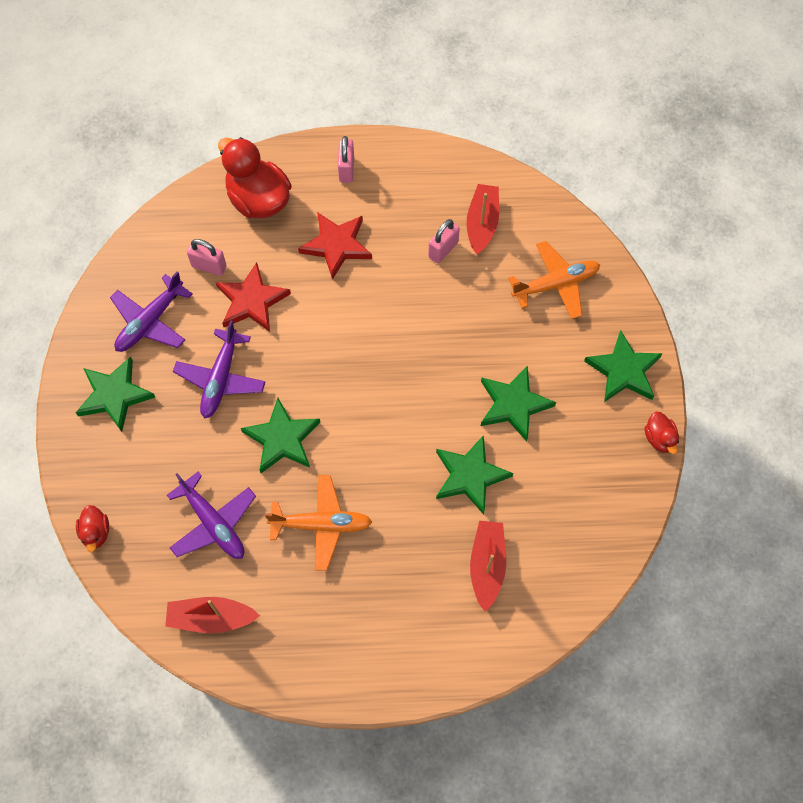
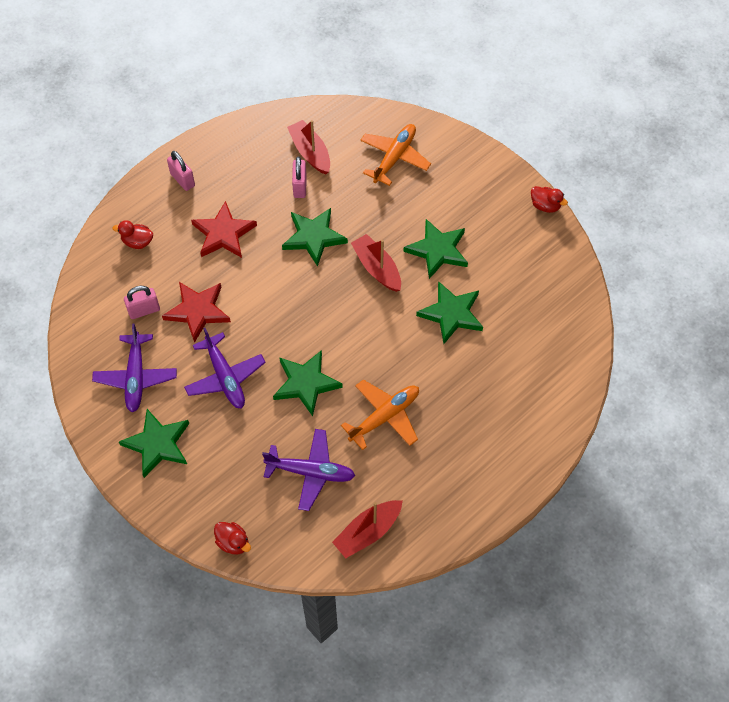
camera: 40 degrees left, 5 degrees down
red duck [218,137,292,218] -> red duck [112,220,153,249], size x0.48
red boat [470,521,506,611] -> red boat moved to [351,234,401,292]
green star [584,330,663,402] -> green star moved to [282,208,348,267]

